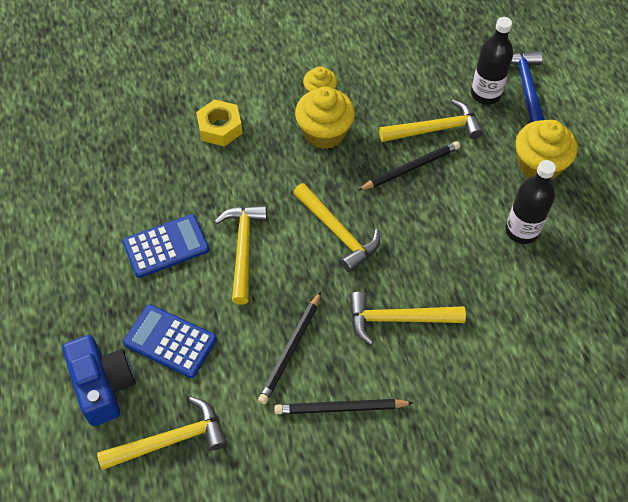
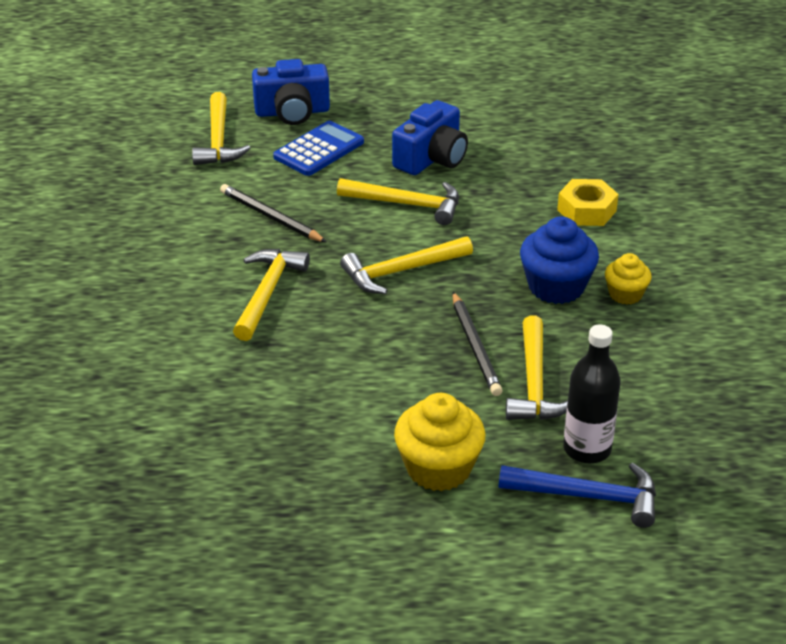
camera: 105 degrees right, 20 degrees down
blue calculator [122,214,209,278] -> blue camera [392,100,468,175]
black pencil [274,399,413,414] -> none
yellow cupcake [295,87,355,149] -> blue cupcake [520,216,599,304]
black bottle [505,160,556,244] -> none

